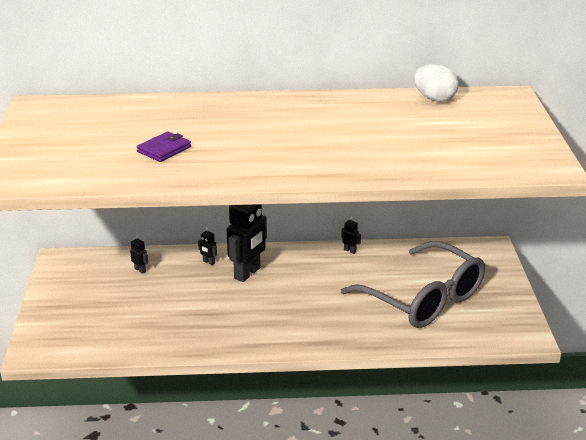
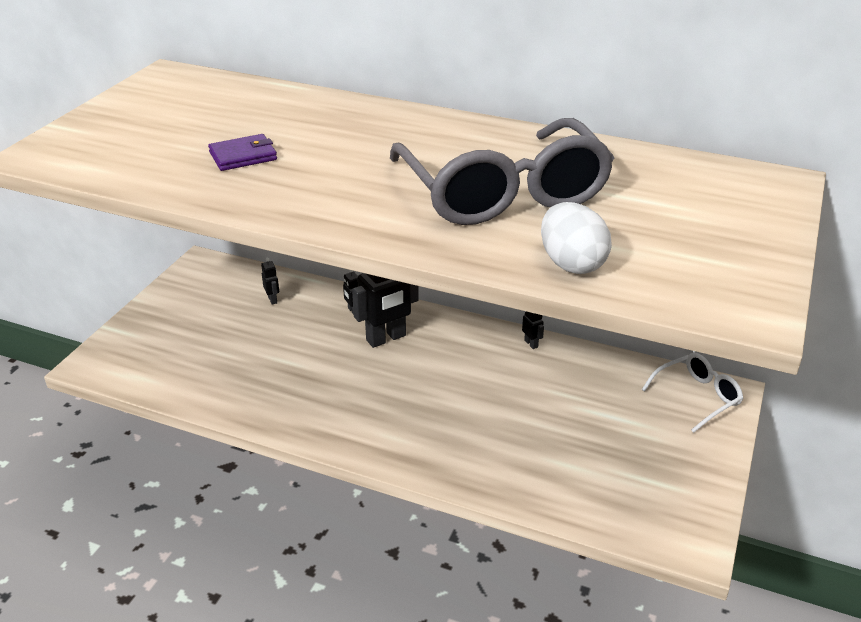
camera: 25 degrees right, 5 degrees up
grey glasses [341,241,485,328] -> grey glasses moved to [390,118,614,225]
white egg [414,64,459,102] -> white egg moved to [541,202,612,274]
none -> white glasses [642,353,743,433]

